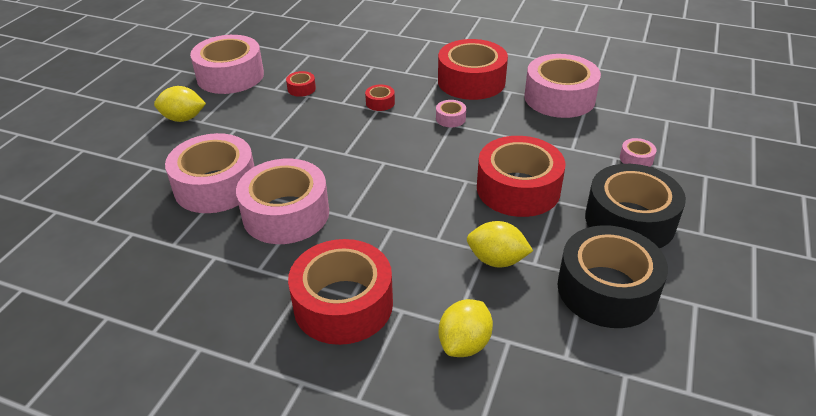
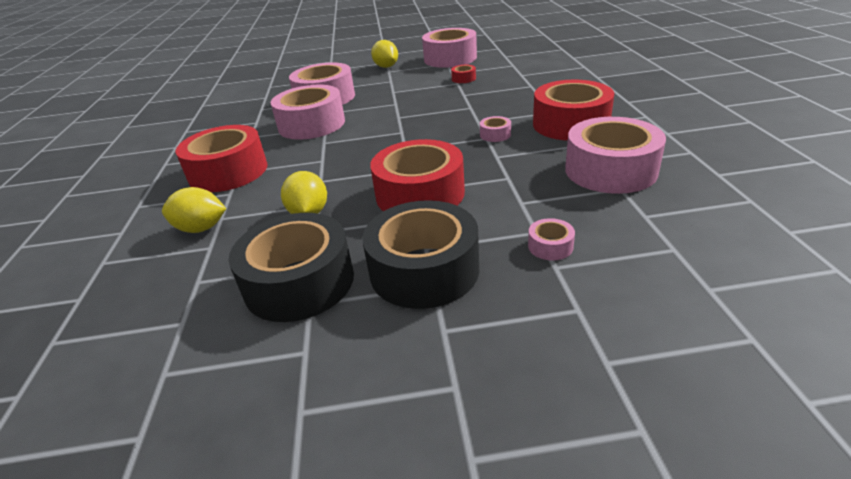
camera: 65 degrees right, 5 degrees down
red tape [365,85,395,111] -> none

